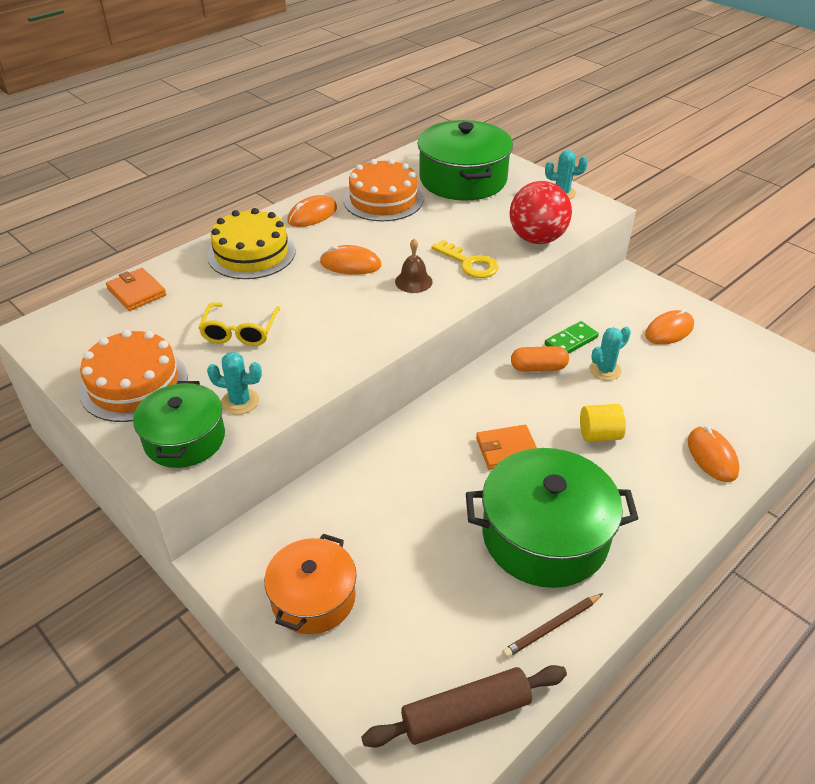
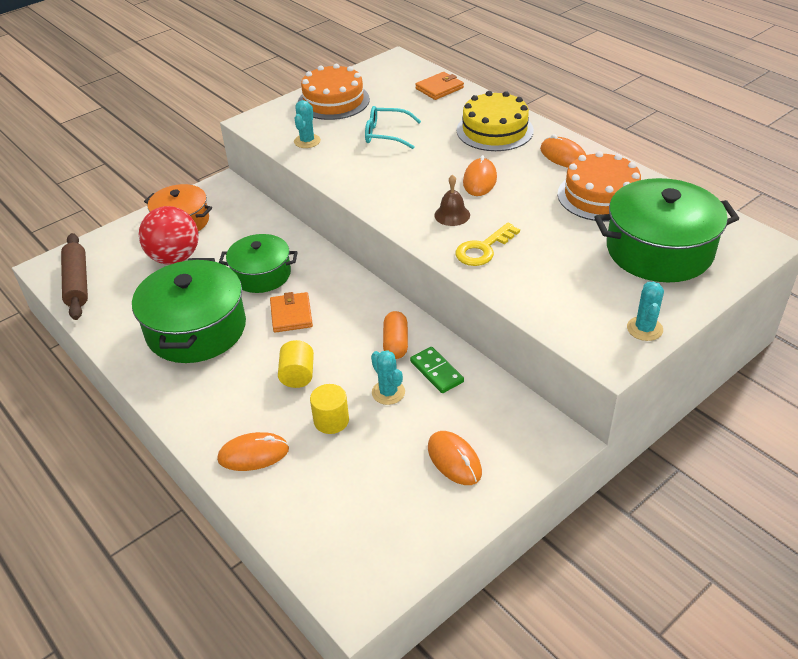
camera: 95 degrees right, 0 degrees up
green pot [133,381,225,468] -> green pot moved to [219,234,298,293]
yellow glasses [198,302,281,346] -> turquoise glasses [365,106,421,149]
brown pencil [502,593,603,658] -> none
red ball [509,181,572,244] -> red ball moved to [139,206,199,265]
none -> yellow cylinder [310,384,349,434]

